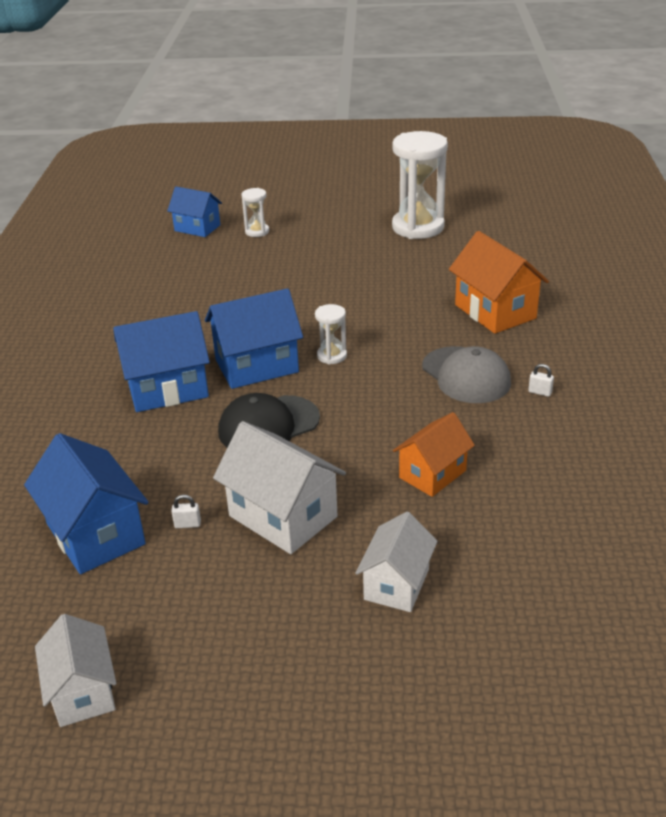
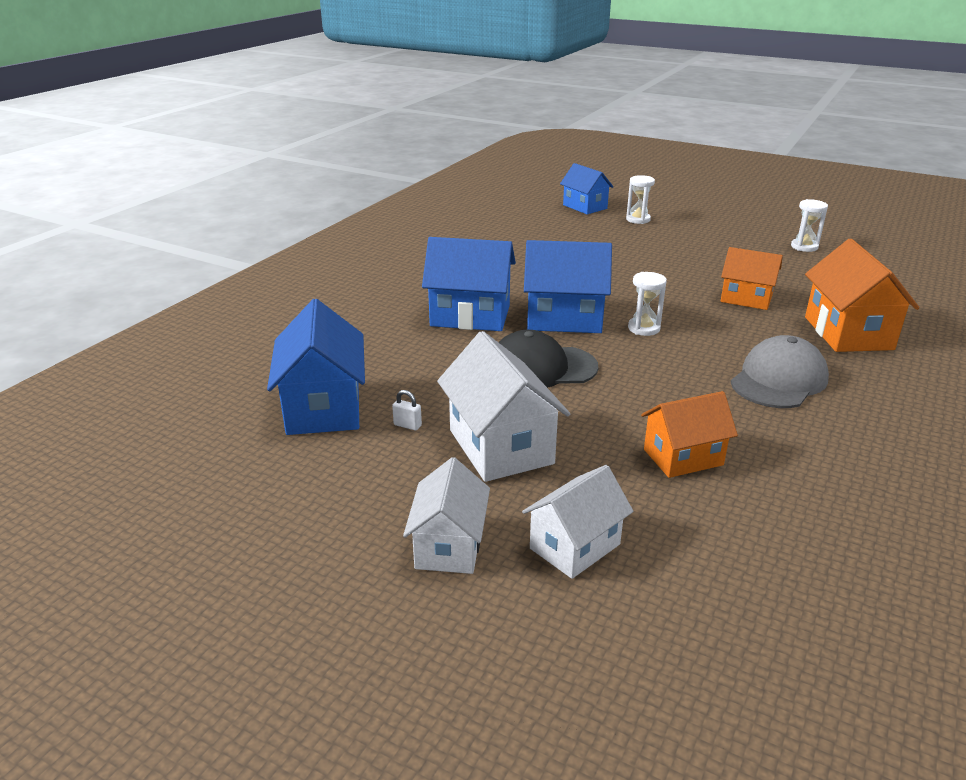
camera: 25 degrees right, 5 degrees down
white house [35,614,116,727] -> white house moved to [403,457,490,574]
white hourglass [392,131,448,239] -> white hourglass [791,199,828,252], size x0.47
grey cap [422,346,511,403] -> grey cap turned 135 degrees counterclockwise [730,335,829,408]
white padlock [528,364,554,397] -> none
none -> orange house [721,247,783,310]

